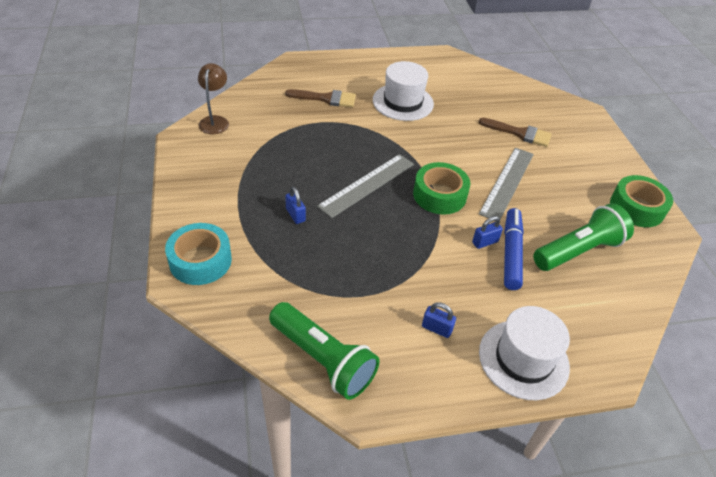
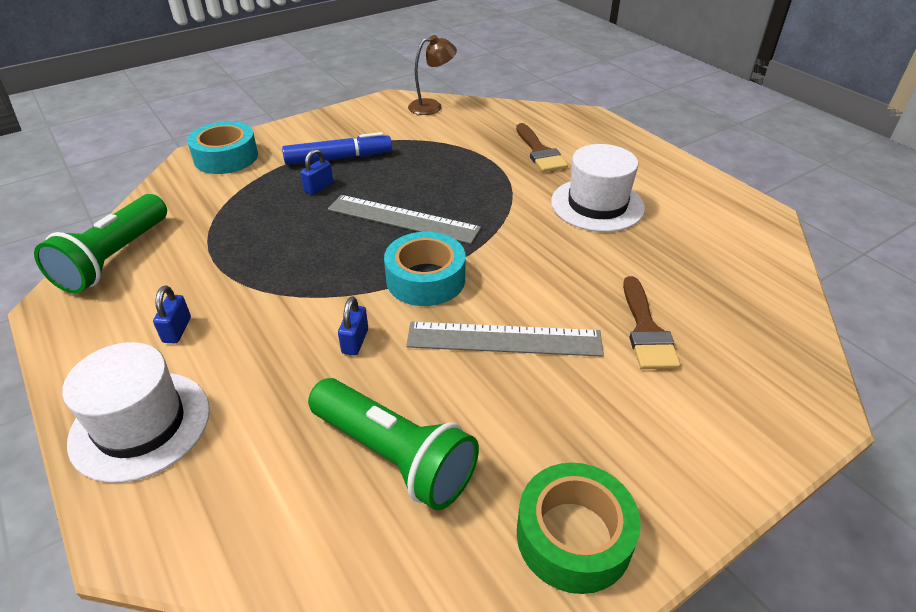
camera: 70 degrees right, 5 degrees down
green tape [413,162,470,215] -> turquoise tape [384,232,465,306]
blue padlock [472,216,503,249] -> blue padlock turned 60 degrees clockwise [338,296,368,355]
blue marker [504,208,524,290] -> blue marker moved to [282,132,392,165]

